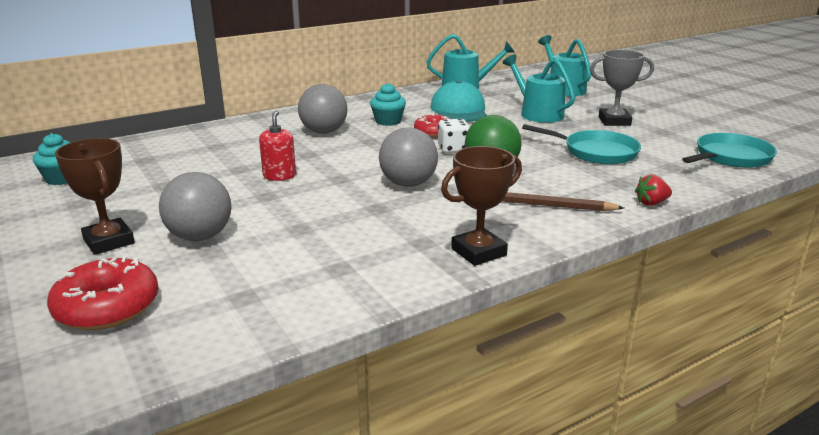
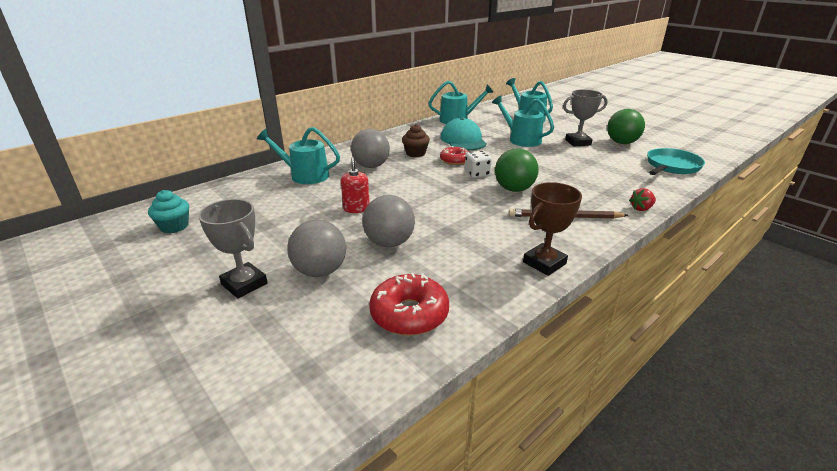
camera: 10 degrees left, 5 degrees up
red donut [47,256,159,330] -> red donut moved to [369,273,449,336]
brown trophy [55,138,135,255] -> grey trophy [198,199,268,298]
turquoise cupcake [370,83,406,126] -> brown cupcake [402,124,430,157]
grey ball [379,127,438,187] -> grey ball moved to [362,195,415,247]
turquoise pan [522,124,641,164] -> none
none -> turquoise watering can [257,127,340,184]
none -> green ball [607,109,645,144]

